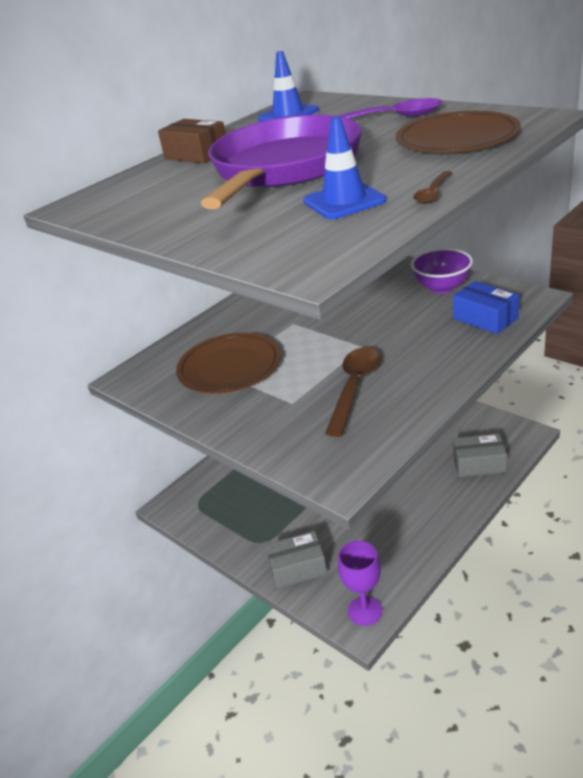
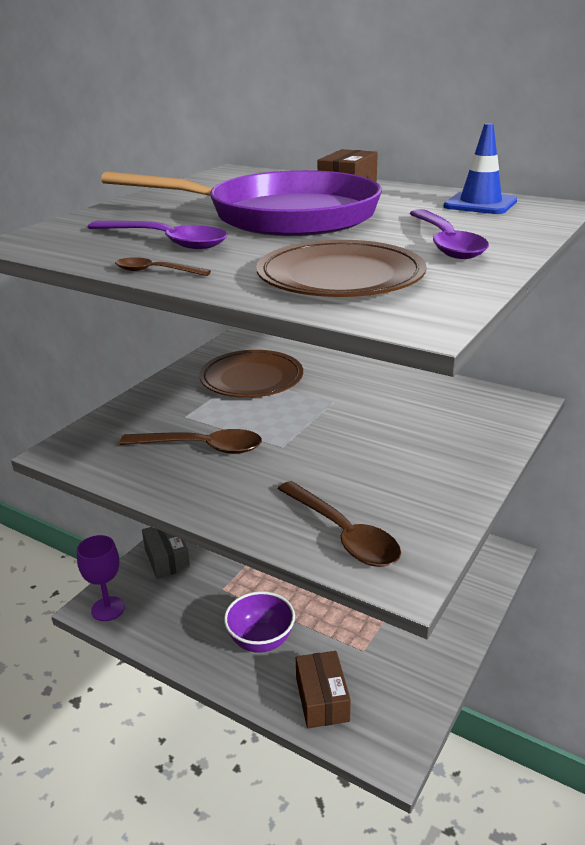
camera: 75 degrees right, 5 degrees down
blue traffic cone [303,117,386,219] -> purple spoon [88,221,227,249]
purple bowl [411,248,473,294] -> purple bowl moved to [224,591,295,653]
blue box [453,281,520,334] -> brown spoon [278,481,401,567]
grey box [453,434,507,477] -> brown box [296,651,351,728]

